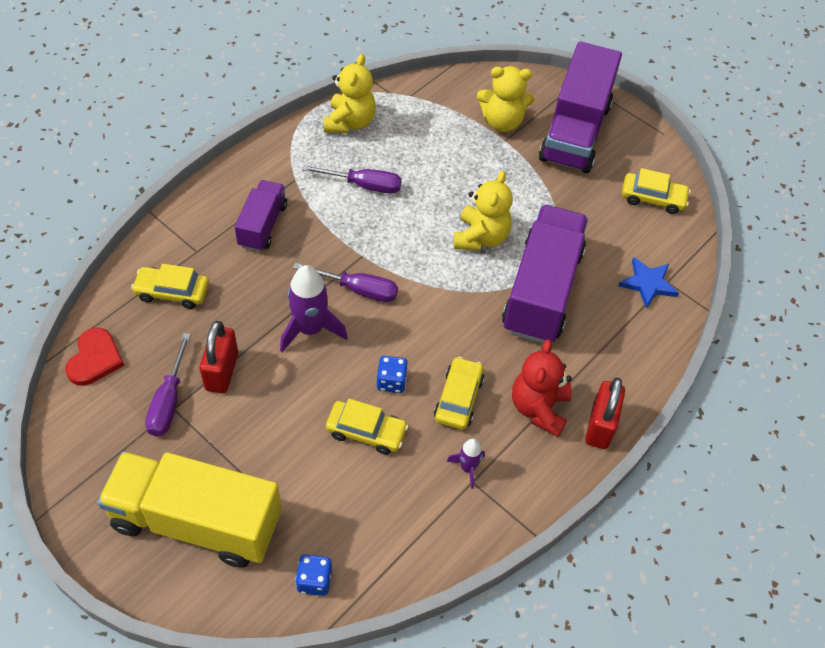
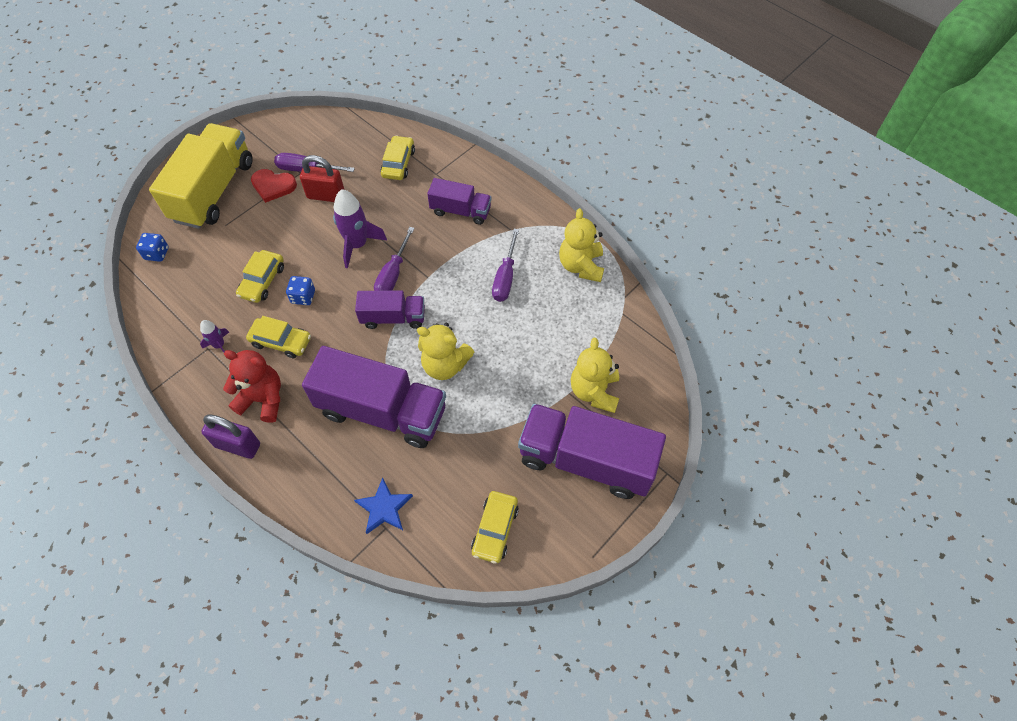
camera: 95 degrees right, 5 degrees up
red heart [65,328,125,386] -> red heart moved to [251,169,297,203]
yellow teddy bear [324,54,376,133] -> yellow teddy bear turned 75 degrees clockwise [559,208,604,282]
red padlock [585,377,625,449] -> purple padlock [201,415,260,459]
none -> purple truck [355,291,425,329]

